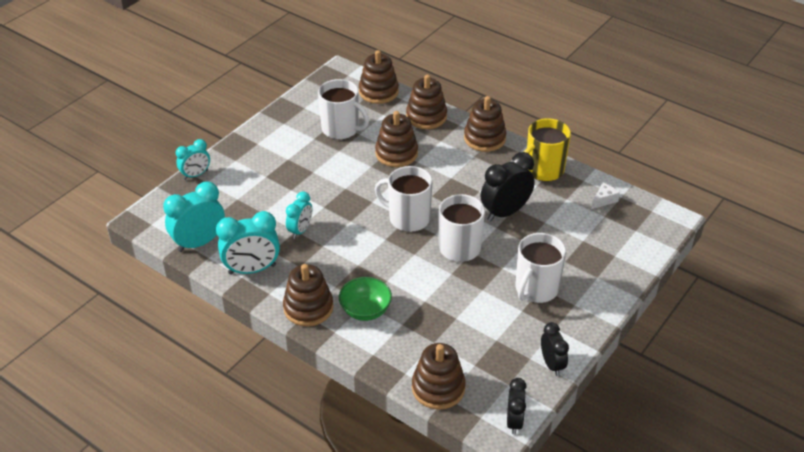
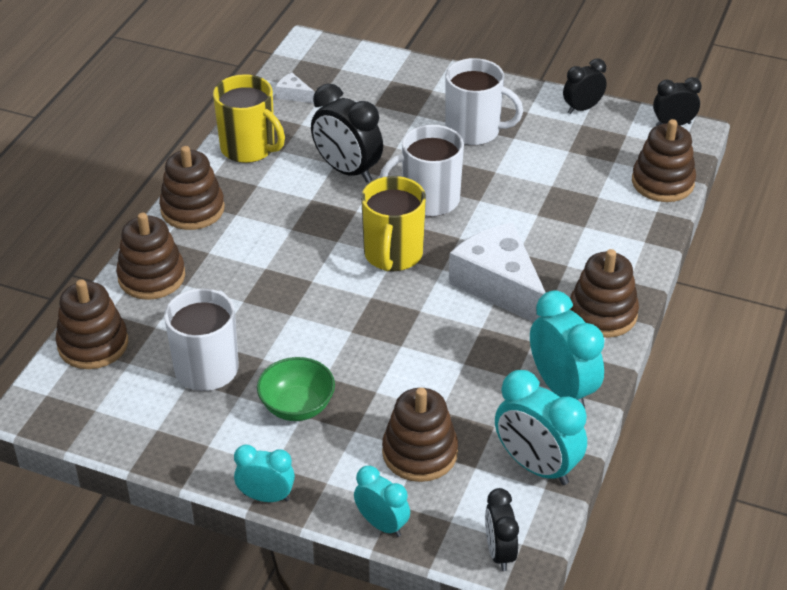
camera: 105 degrees left, 0 degrees up
turquoise clock [286,191,312,239] -> turquoise clock moved to [234,445,295,502]
green bowl [339,277,392,321] -> green bowl moved to [257,357,335,421]
white mug [374,166,433,232] -> yellow mug [361,176,426,271]
brown stacking toy [375,111,418,167] -> brown stacking toy moved to [382,388,458,482]
none -> white cheese [449,222,546,322]
none -> black clock [485,488,519,571]

